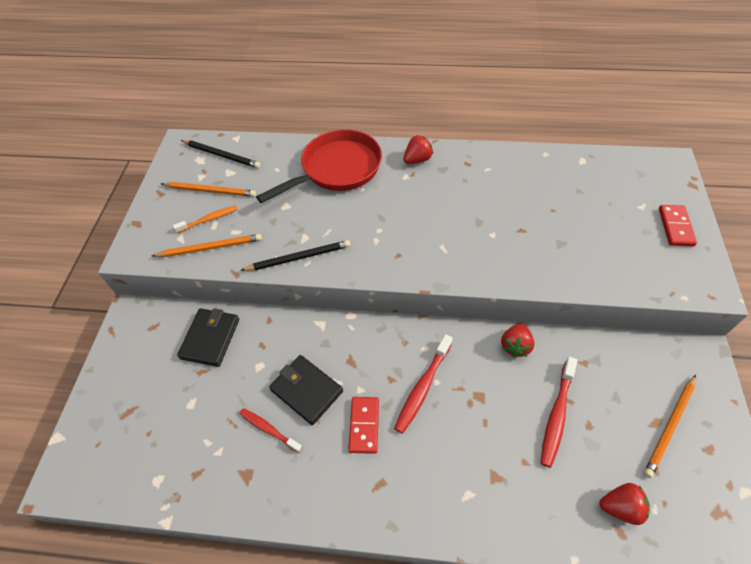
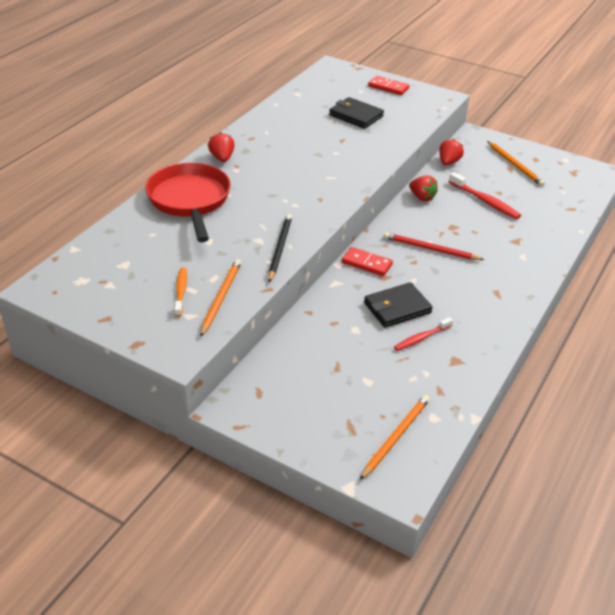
camera: 70 degrees left, 15 degrees down
orange pencil [161,182,256,197] -> orange pencil moved to [360,395,430,480]
black wallet [177,308,239,367] -> black wallet moved to [329,97,384,129]
black pencil [181,140,261,168] -> none
red domino [348,397,379,454] -> red domino moved to [341,247,393,276]
red toothbrush [394,334,453,434] -> red pencil [384,232,484,260]
red strawberry [600,483,650,525] -> red strawberry moved to [439,139,464,166]

